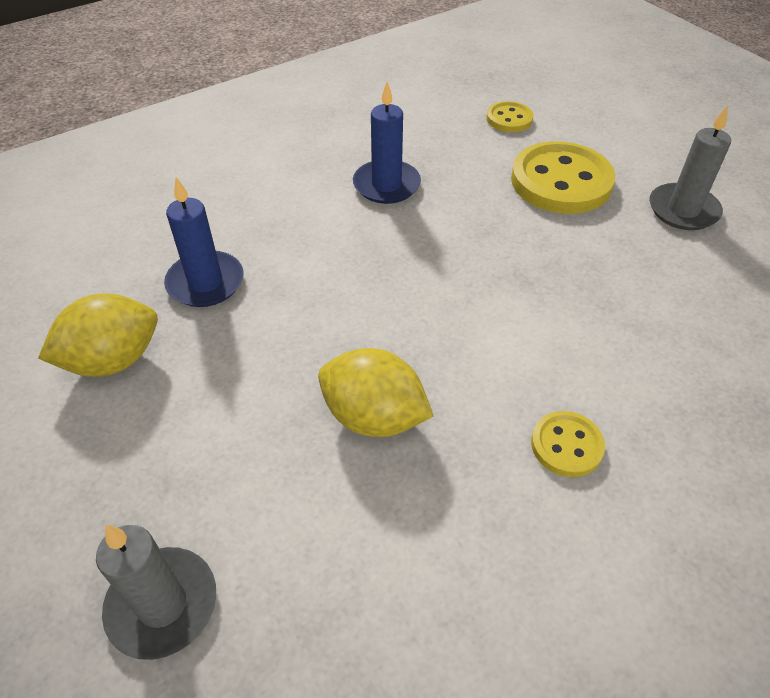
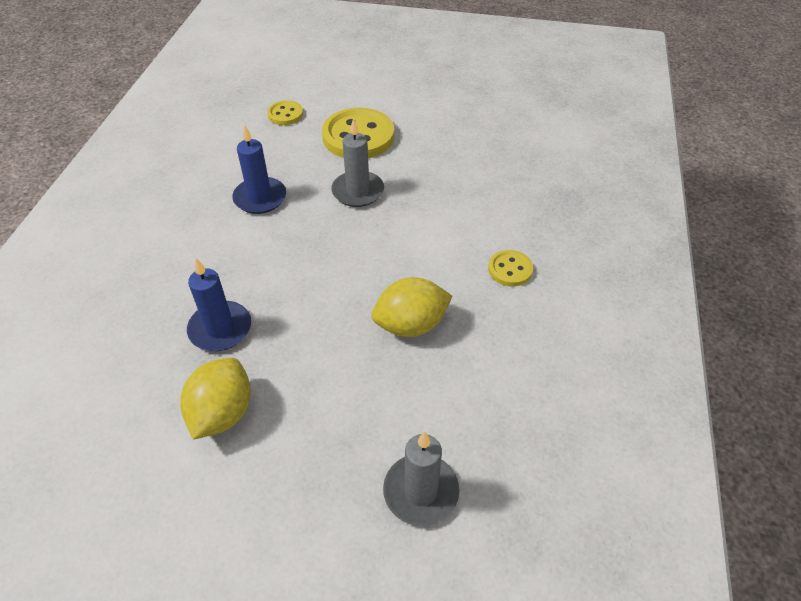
camera: 45 degrees left, 0 degrees up
grey candle [649,105,731,230] -> grey candle moved to [331,118,384,207]

